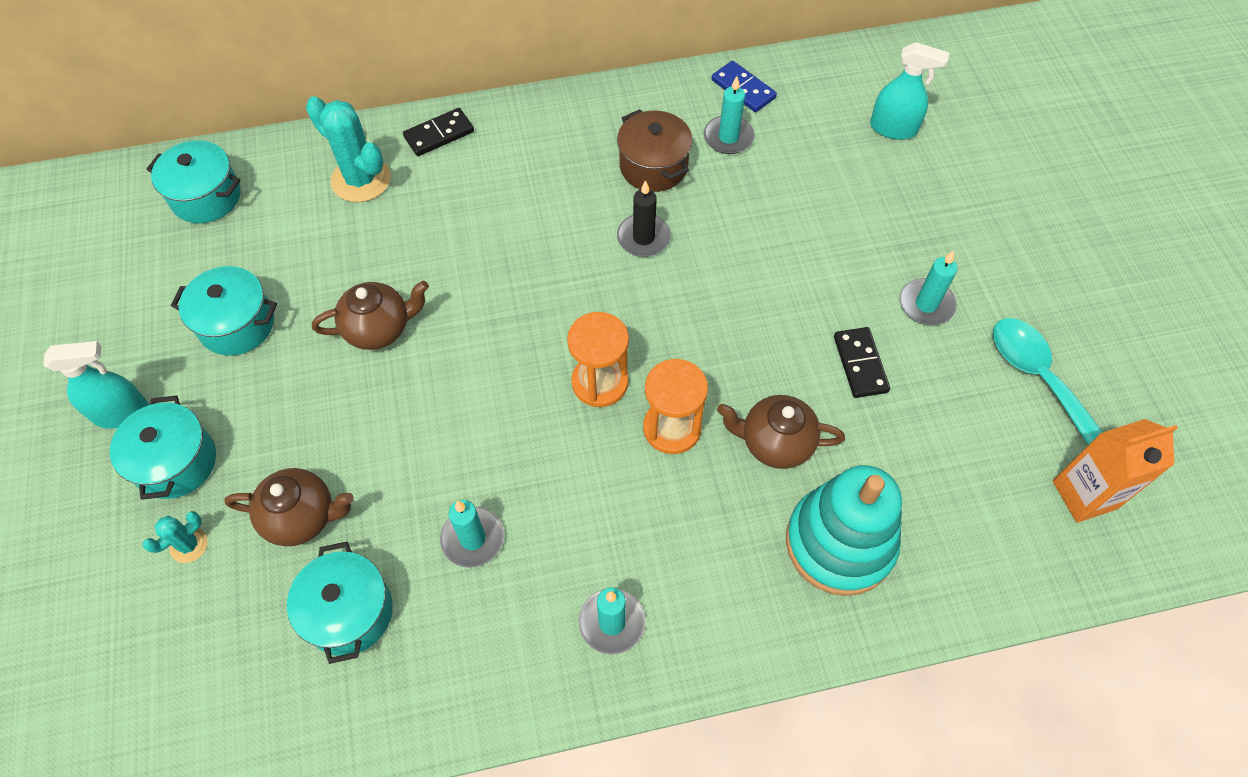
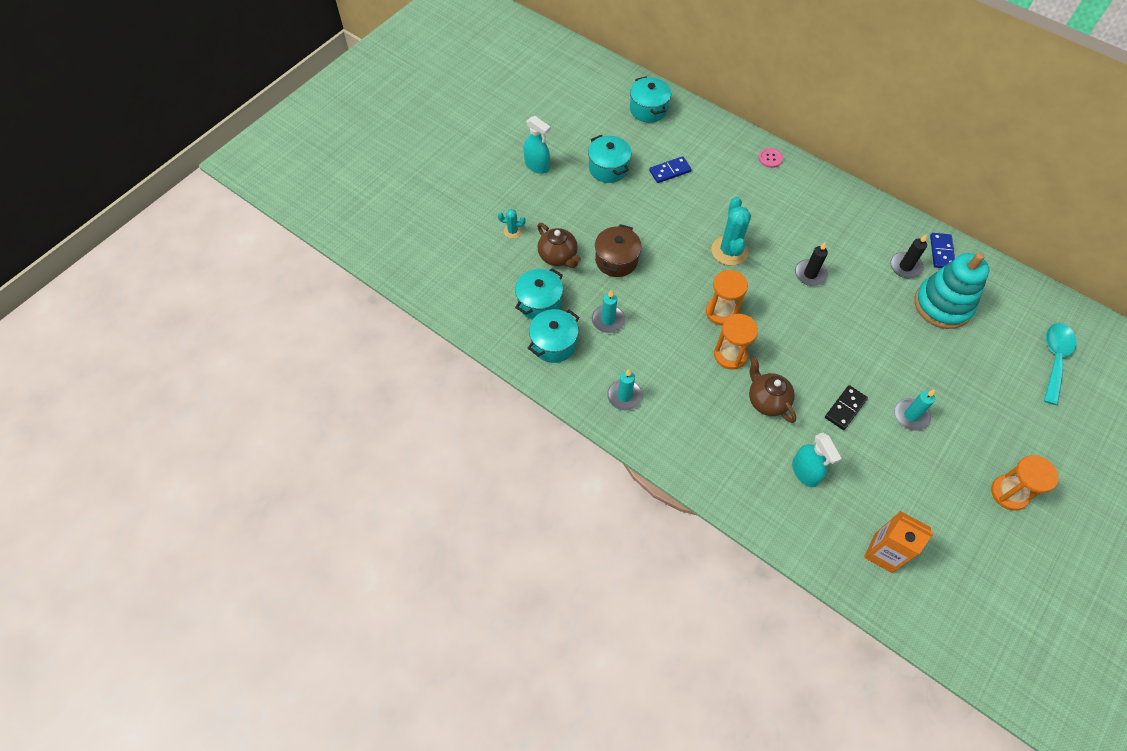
camera: 50 degrees right, 0 degrees up
turquoise pot [110,395,216,500] -> turquoise pot moved to [528,309,580,363]
turquoise cactus [306,96,391,202] -> turquoise cactus moved to [711,197,751,266]
brown teapot [312,281,429,350] -> none
black domino [403,108,474,156] -> pink button [758,148,783,168]
brown pot [617,109,693,192] -> brown pot moved to [595,224,641,277]
turquoise candle [704,76,755,154] -> black candle [890,234,927,278]
turquoise stacking toy [786,465,902,596] -> turquoise stacking toy moved to [914,252,989,329]
turquoise spray bottle [870,42,949,140] -> turquoise spray bottle moved to [792,433,842,487]
turquoise spoon [993,318,1103,445] -> turquoise spoon moved to [1044,323,1076,405]
none -> blue domino [649,156,692,183]
none -> orange hourglass [991,455,1059,511]

